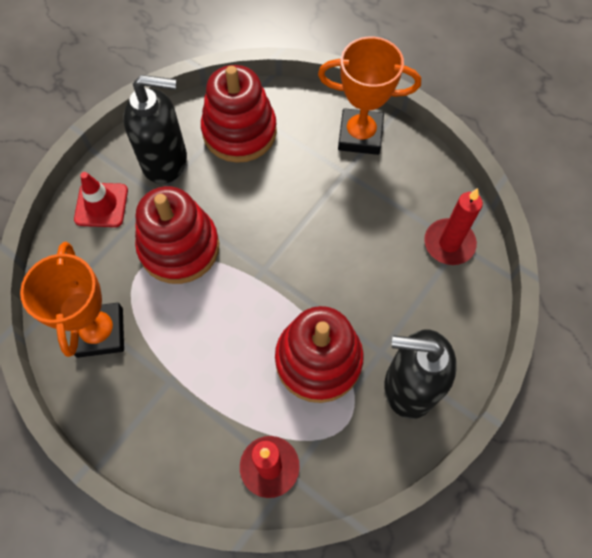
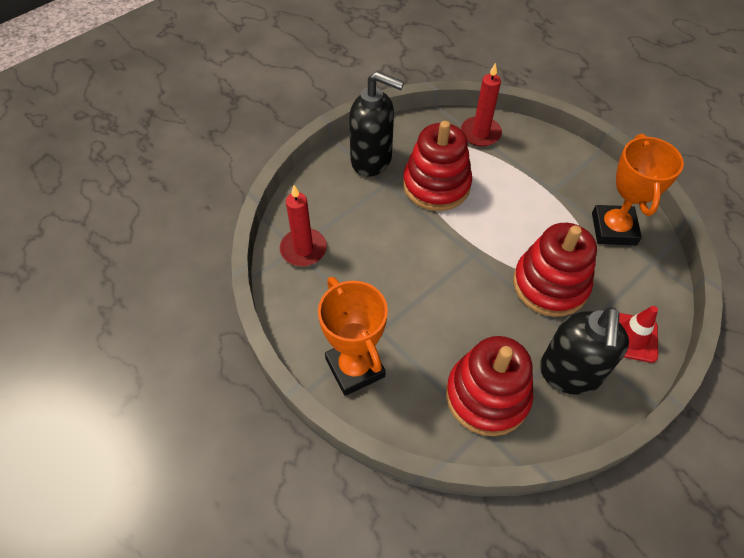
camera: 170 degrees left, 10 degrees down
black soap dispenser [123,75,187,184] -> black soap dispenser turned 90 degrees counterclockwise [540,306,629,395]
orange trophy [318,37,421,155] -> orange trophy turned 45 degrees clockwise [318,277,388,396]

